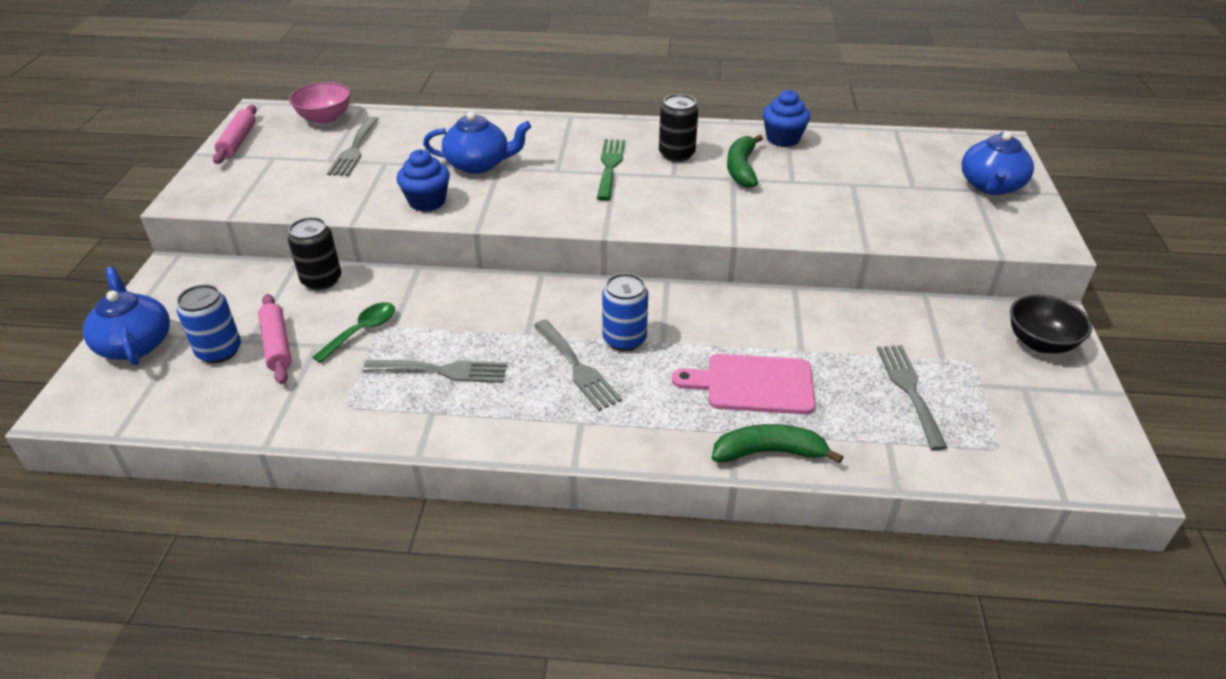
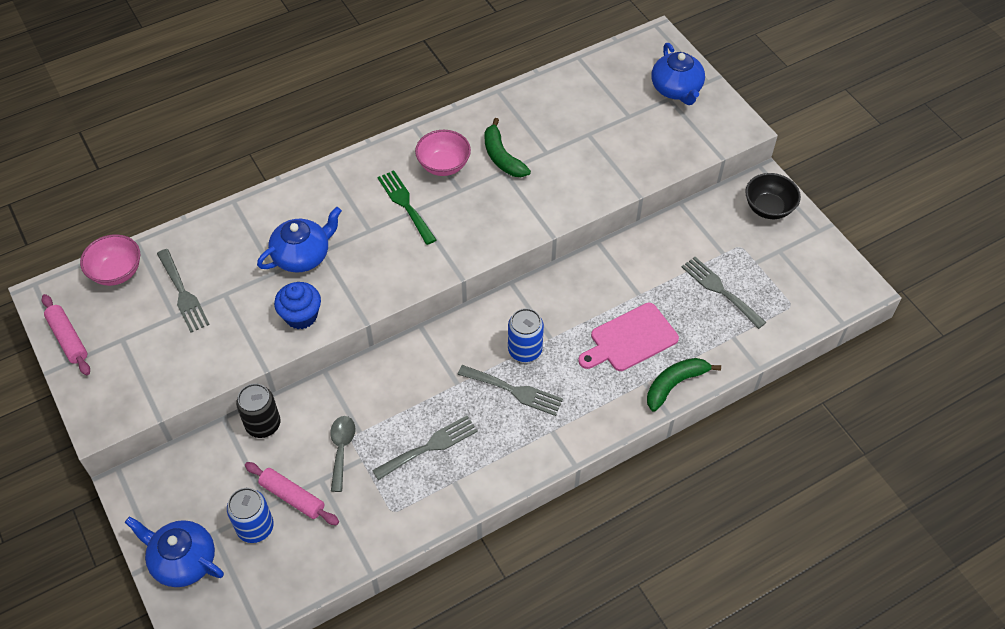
camera: 35 degrees left, 15 degrees up
green spoon [313,302,395,363] -> grey spoon [330,416,355,492]
black can [659,94,698,162] -> pink bowl [415,130,471,176]
blue cupcake [763,90,810,147] -> none

